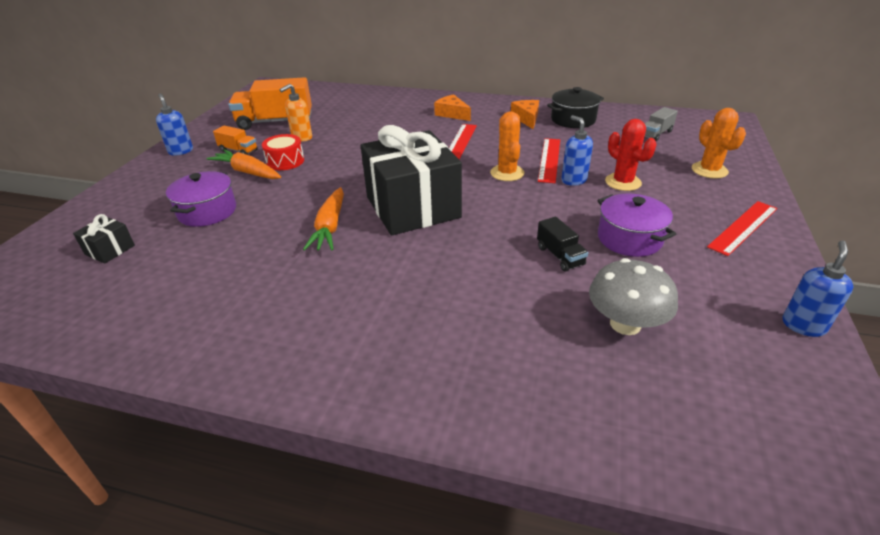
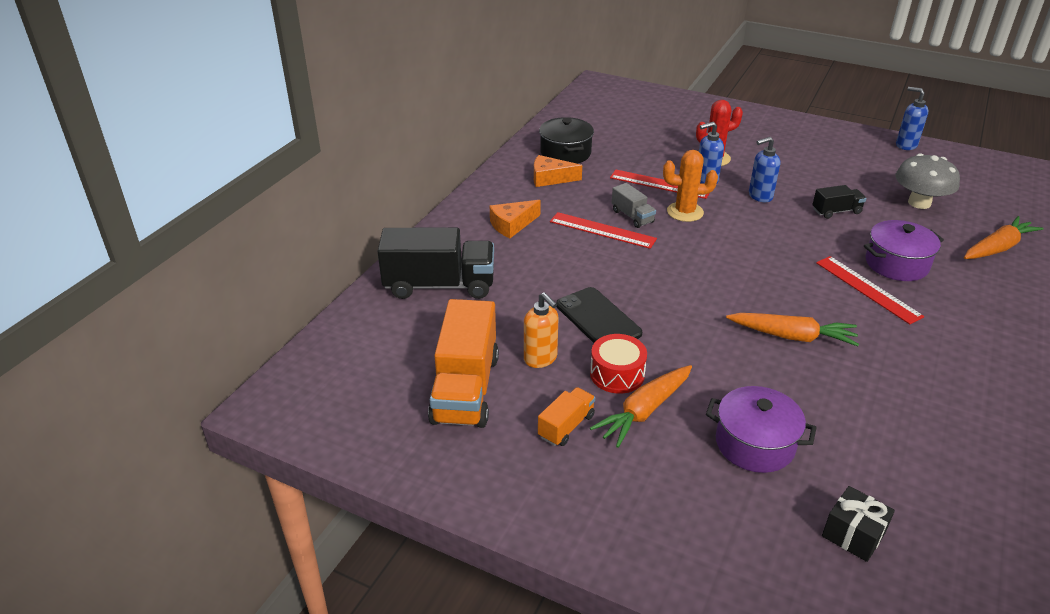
camera: 80 degrees left, 0 degrees up
blue soap dispenser [156,93,193,155] -> blue soap dispenser moved to [749,137,780,202]
black gift [361,125,462,235] -> none
purple pot [597,194,676,257] -> purple pot moved to [864,220,944,281]
grey truck [645,107,678,141] -> grey truck moved to [612,183,656,228]
orange cactus [692,108,746,179] -> none
red ruler [707,201,777,256] -> red ruler moved to [816,256,924,324]
none -> black truck [377,228,494,299]
none -> black phone [556,287,642,343]
none -> orange carrot [964,216,1044,259]

